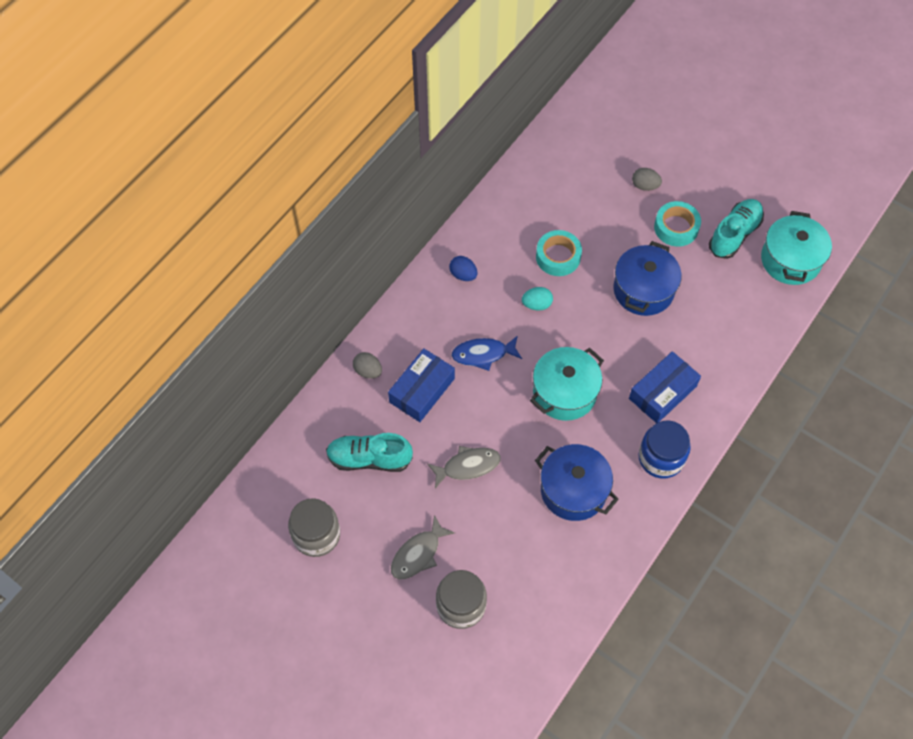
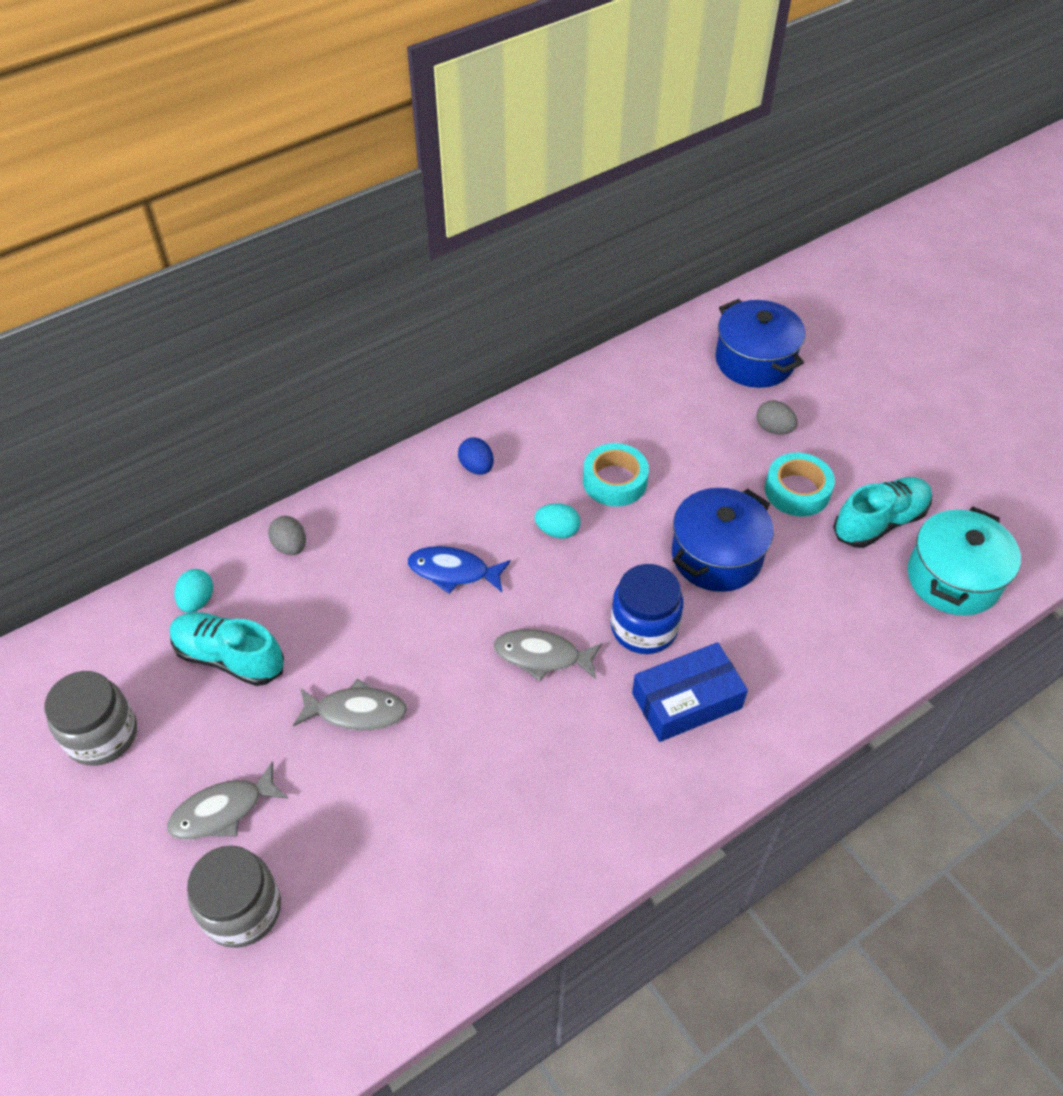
camera: 20 degrees right, 10 degrees down
blue box [388,348,455,422] -> none
turquoise pot [530,347,604,421] -> grey fish [494,629,602,681]
blue pot [535,444,619,521] -> blue pot moved to [715,299,805,388]
blue jar [639,420,691,478] -> blue jar moved to [611,564,684,654]
none -> turquoise egg [174,569,213,613]

